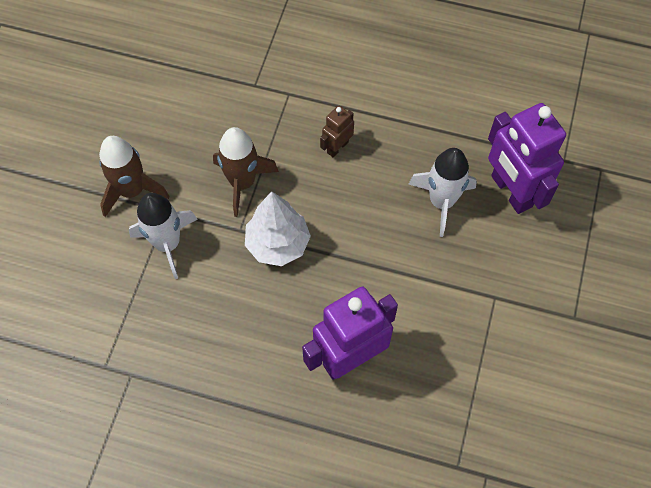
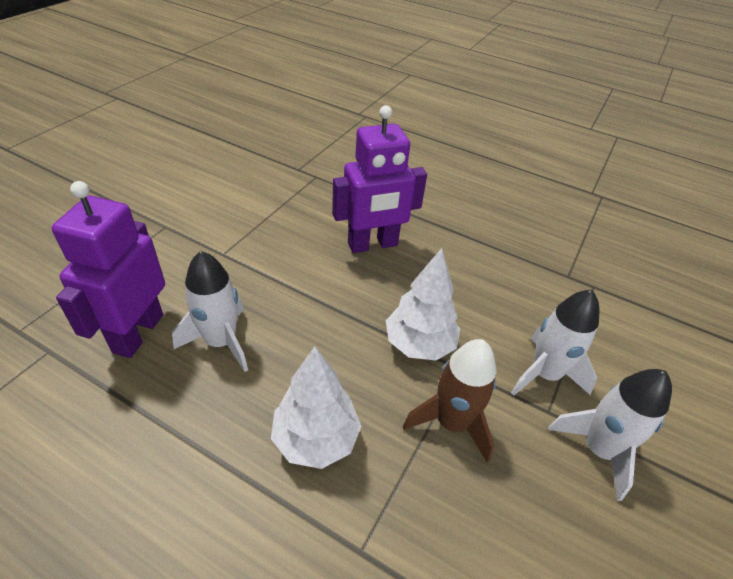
camera: 170 degrees left, 20 degrees down
brown rocket [99,136,170,217] -> white rocket [548,369,672,501]
brown robot [320,105,354,157] -> white tree [271,346,362,469]
purple robot [488,103,566,214] -> purple robot turned 150 degrees counterclockwise [52,181,165,358]

